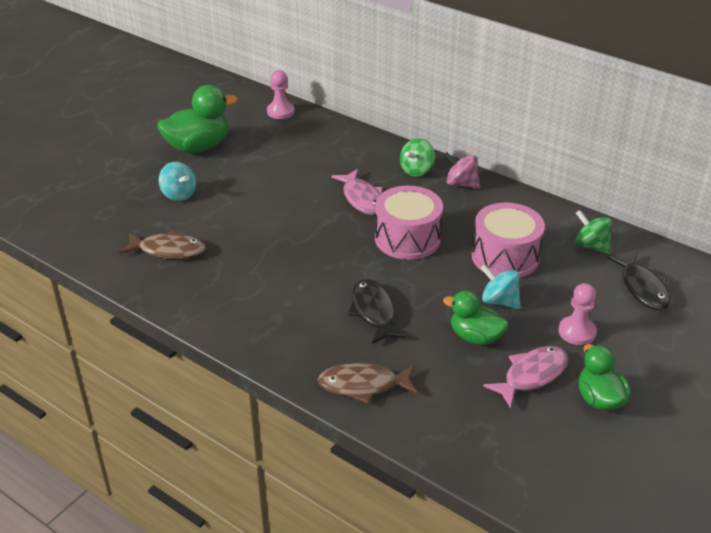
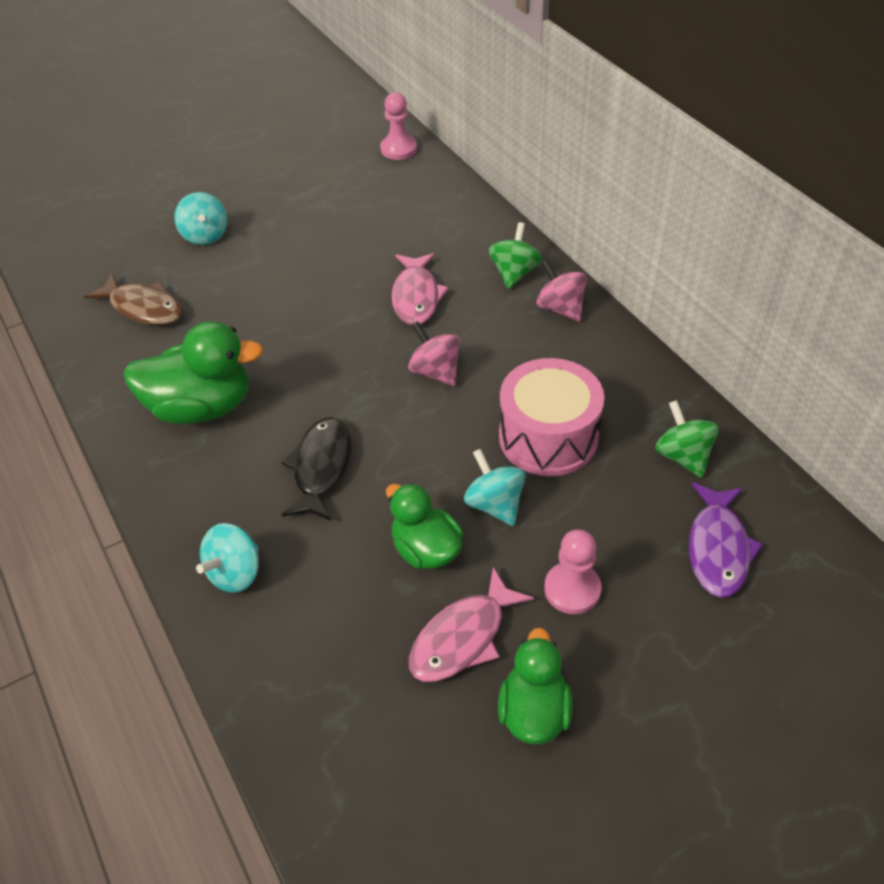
camera: 25 degrees right, 10 degrees up
green duck [157,85,238,153] -> green duck moved to [124,321,264,424]
brown fish [318,363,417,404] -> turquoise spinning top [196,523,259,593]
pink drum [375,186,443,260] -> pink spinning top [408,321,460,386]
green spinning top [400,138,435,176] -> green spinning top turned 135 degrees clockwise [489,222,542,289]
pink fish [483,346,568,408] -> pink fish turned 150 degrees clockwise [409,567,534,682]
black fish [607,252,670,310] -> purple fish [689,482,763,598]

